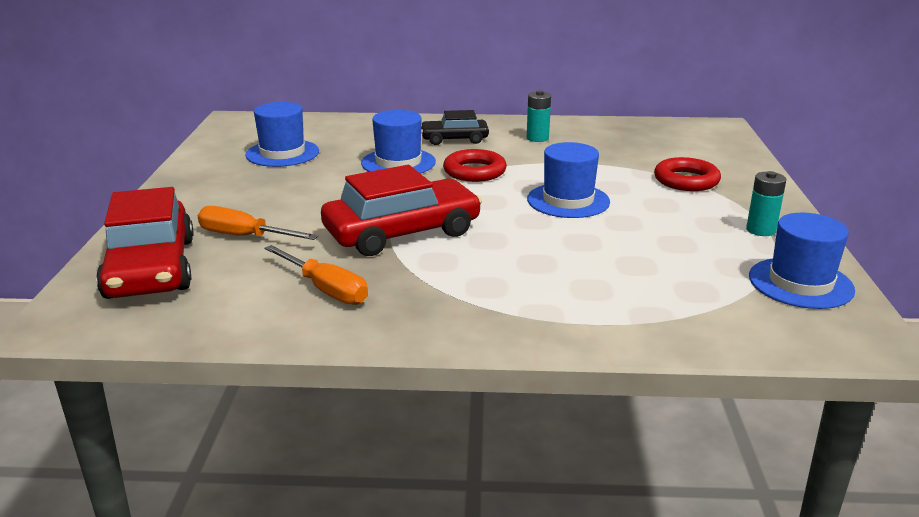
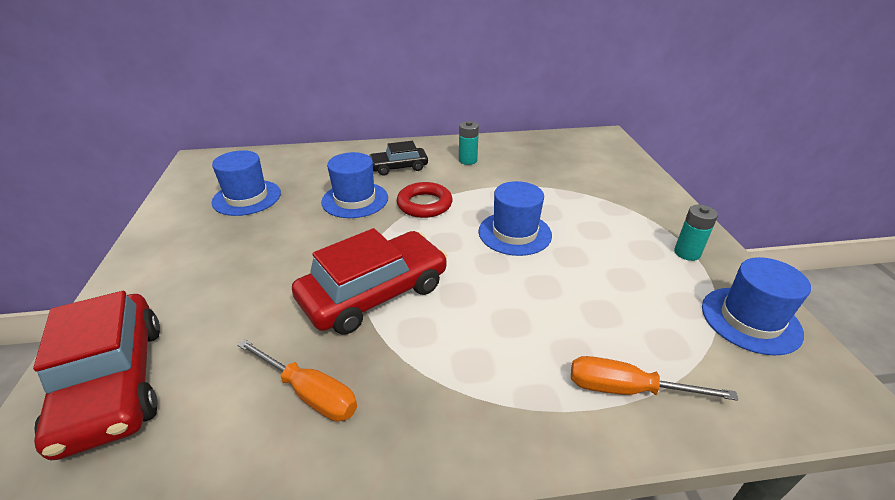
camera: 10 degrees left, 10 degrees up
orange screwdriver [198,206,318,240] -> orange screwdriver moved to [571,356,739,401]
red ring [654,157,721,191] -> none

